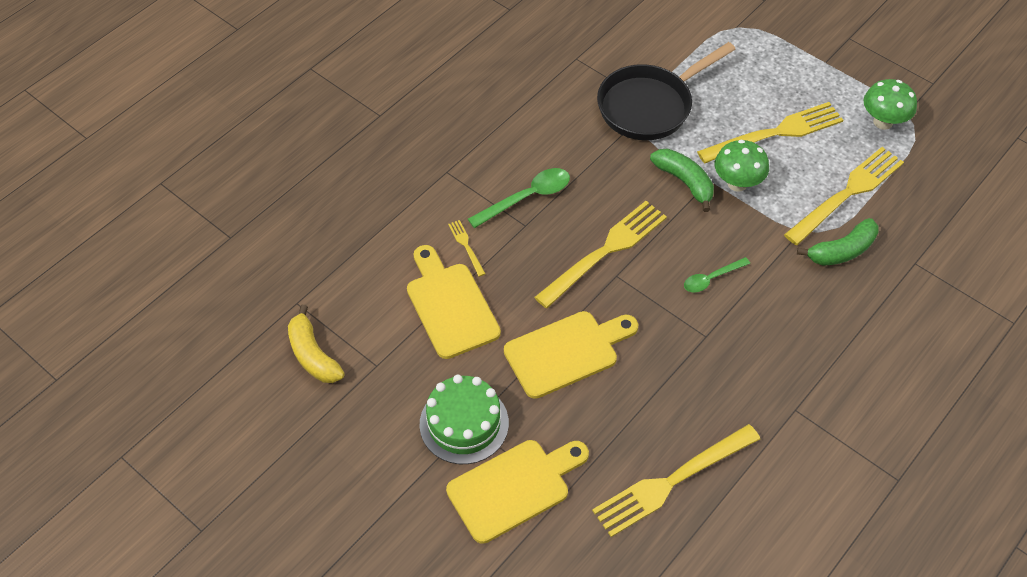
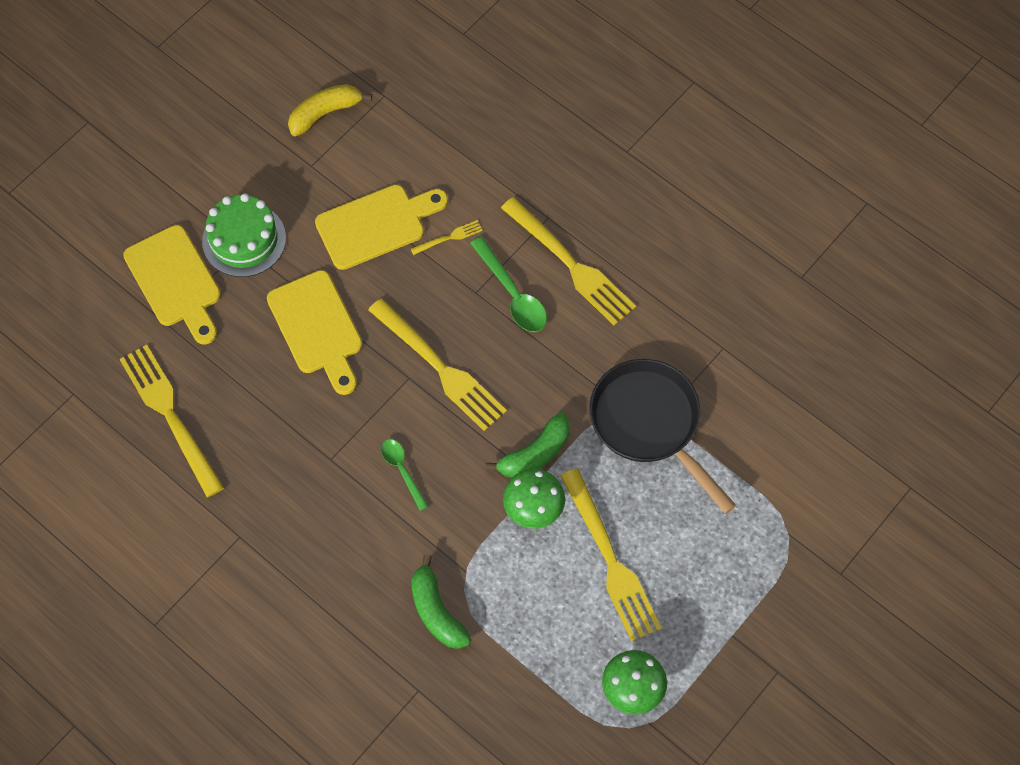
camera: 90 degrees right, 10 degrees up
yellow fork [784,147,904,245] -> yellow fork moved to [501,197,636,326]

